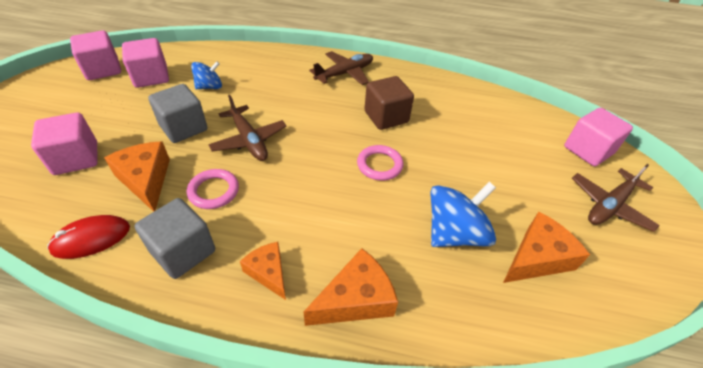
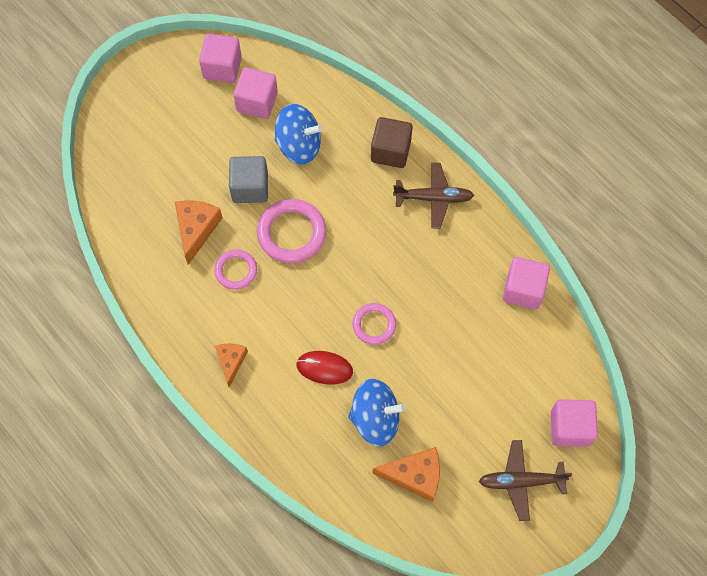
camera: 40 degrees right, 20 degrees up
pink cube [31,113,97,175] -> pink cube moved to [503,257,550,309]
red mouse [47,215,130,259] -> red mouse moved to [296,351,353,385]
grey cube [135,198,215,279] -> none
blue spinning top [191,61,222,89] -> blue spinning top [275,104,323,164], size x1.68
brown plane [208,95,286,161] -> pink ring [257,199,326,263]
orange cheese [304,248,398,326] -> none
brown cube [364,76,414,130] -> brown cube moved to [371,117,413,168]

